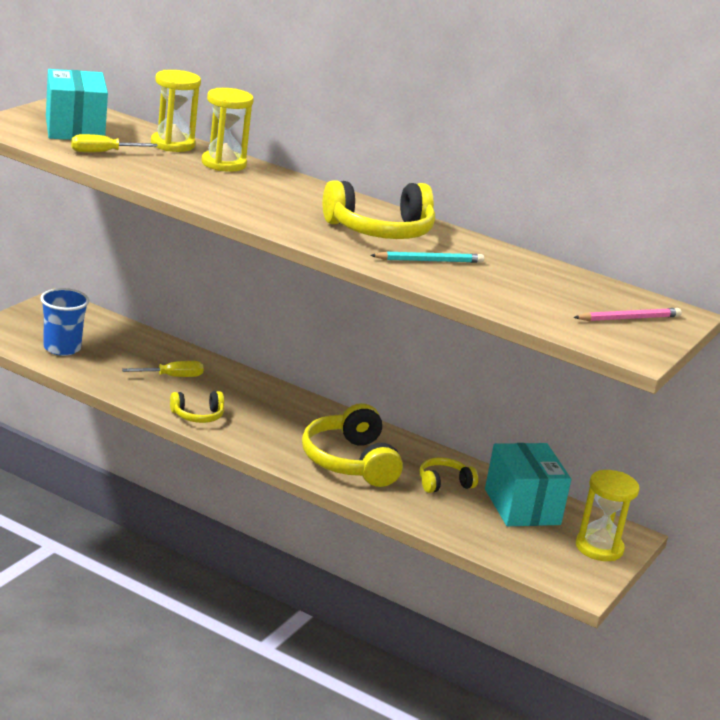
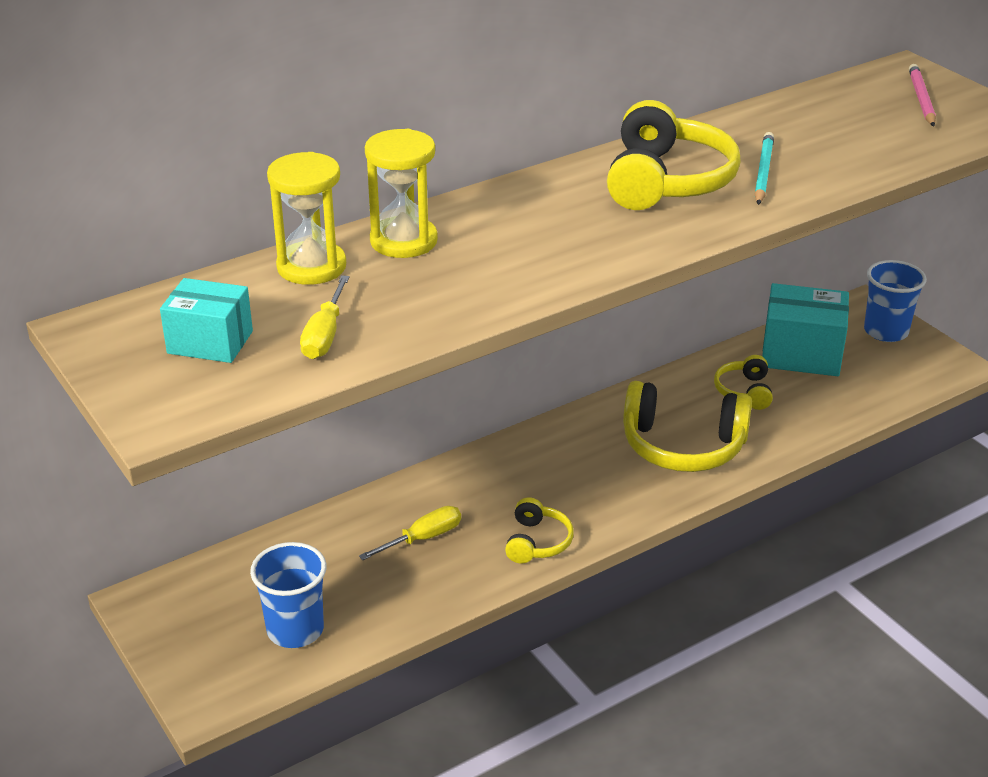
camera: 60 degrees left, 10 degrees up
turquoise box [46,69,108,140] -> turquoise box [160,278,253,363], size x0.63
yellow screwdriver [122,361,204,377] -> yellow screwdriver turned 45 degrees clockwise [359,506,461,560]
yellow hourglass [576,470,639,561] -> blue cup [864,260,927,342]

